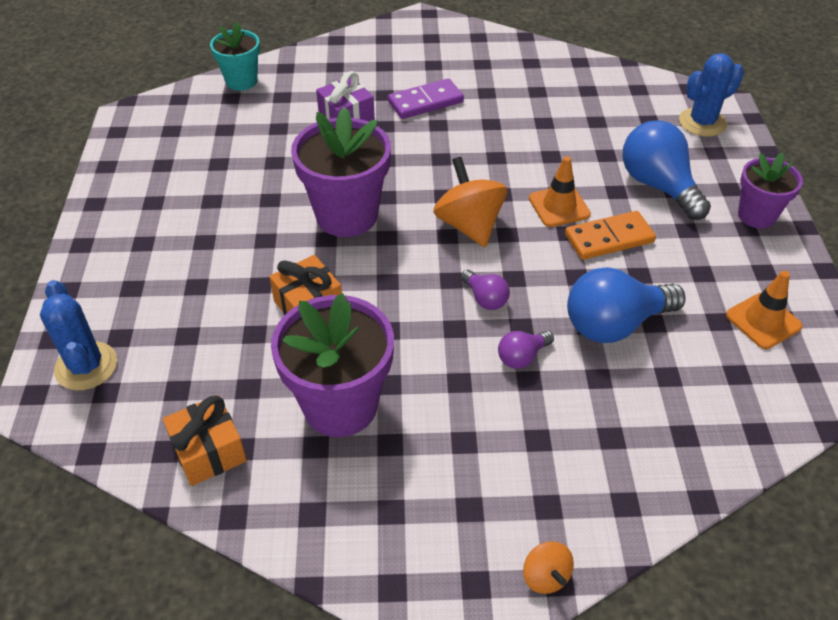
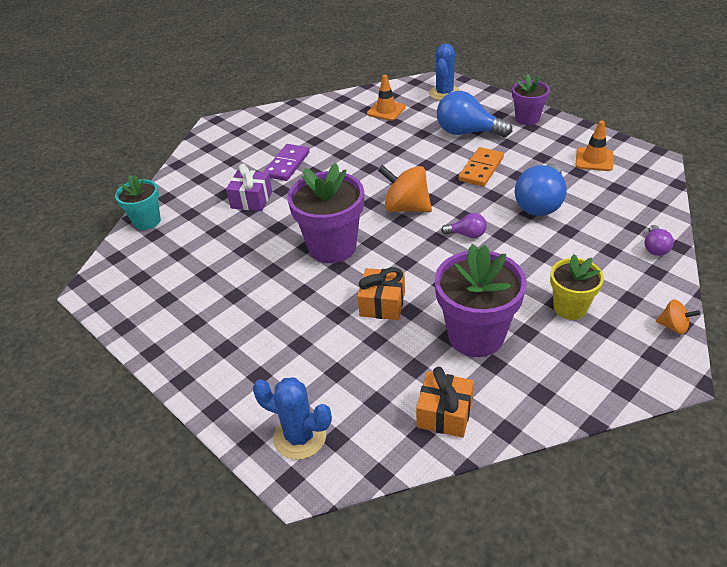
camera: 40 degrees left, 5 degrees down
purple light bulb [498,331,554,369] -> purple light bulb moved to [645,225,674,256]
orange traffic cone [529,156,591,227] -> orange traffic cone moved to [367,75,406,121]
none -> yellow flower pot [550,254,604,320]

